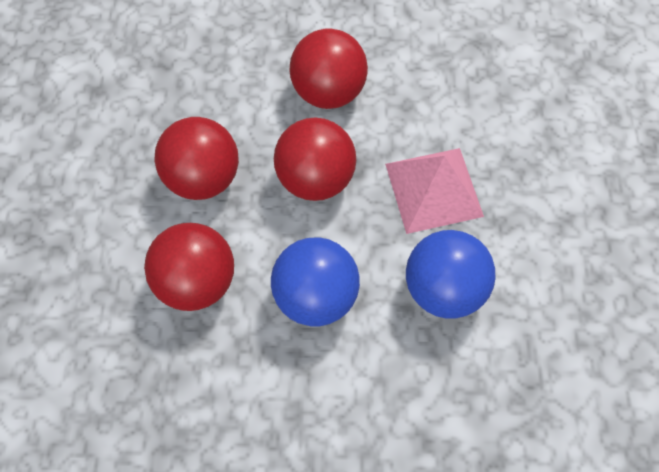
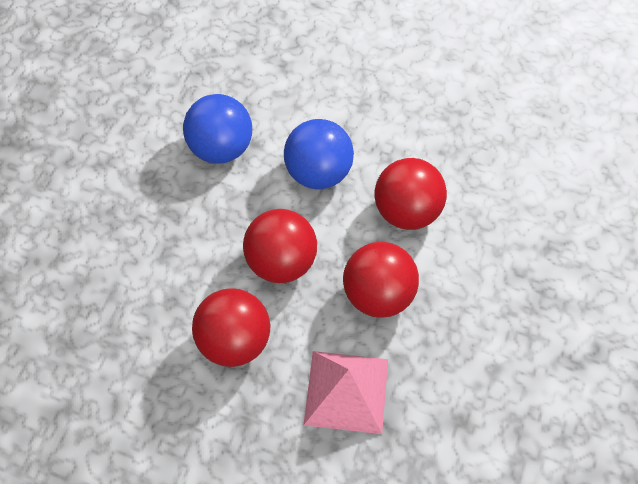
camera: 160 degrees left, 5 degrees down
pink pyramid [385,148,484,234] -> pink pyramid moved to [304,351,388,434]

